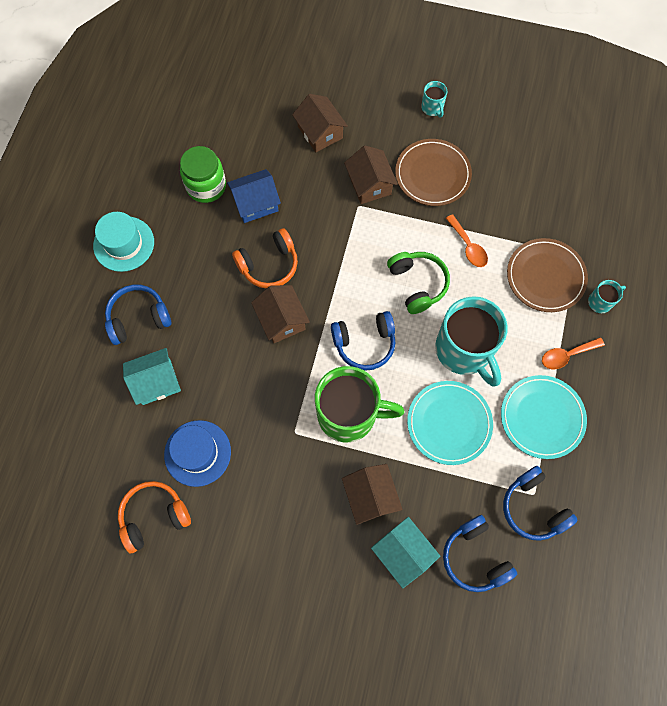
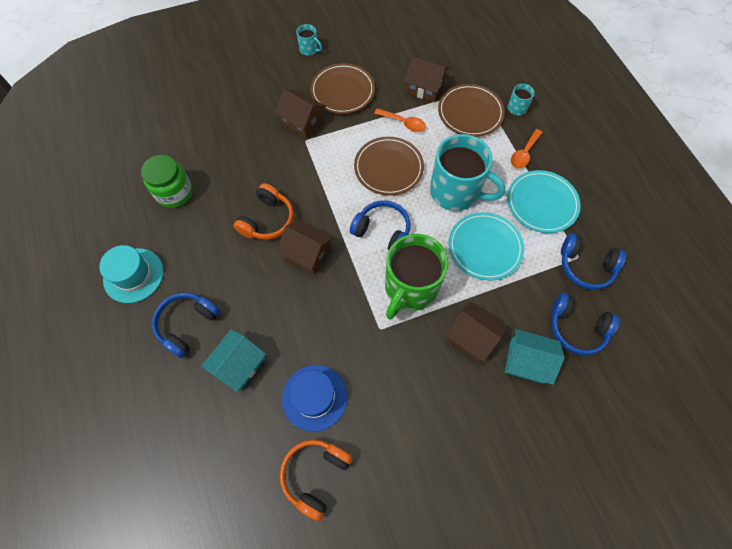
camera: 35 degrees left, 5 degrees down
blue house [227,169,281,223] -> none
brown house [292,94,348,152] -> brown house moved to [404,56,449,102]
green mug [315,366,405,442] -> green mug turned 150 degrees clockwise [385,234,449,319]
blue headphones [331,311,396,371] -> blue headphones turned 105 degrees counterclockwise [350,200,411,251]
green headphones [387,252,450,314] -> brown plate [354,137,424,196]

